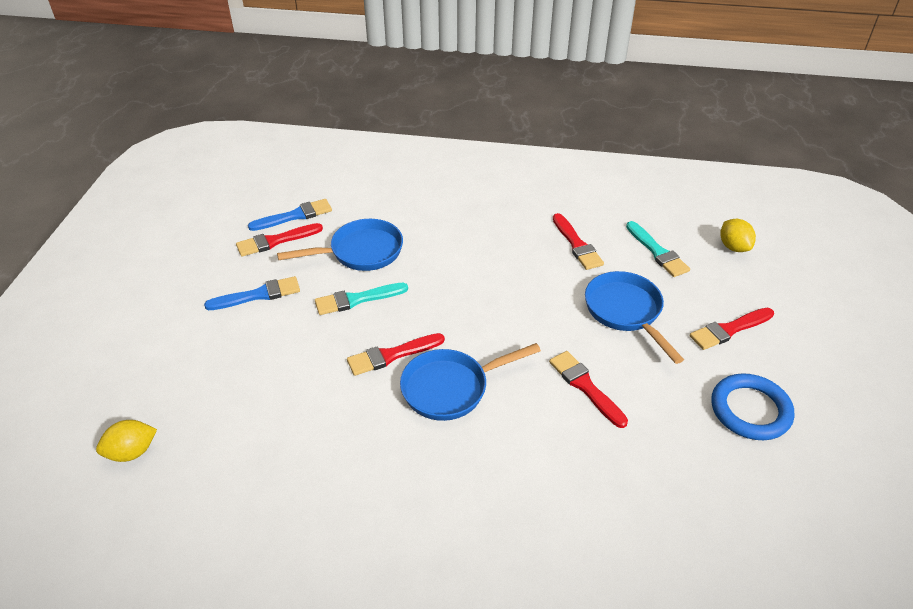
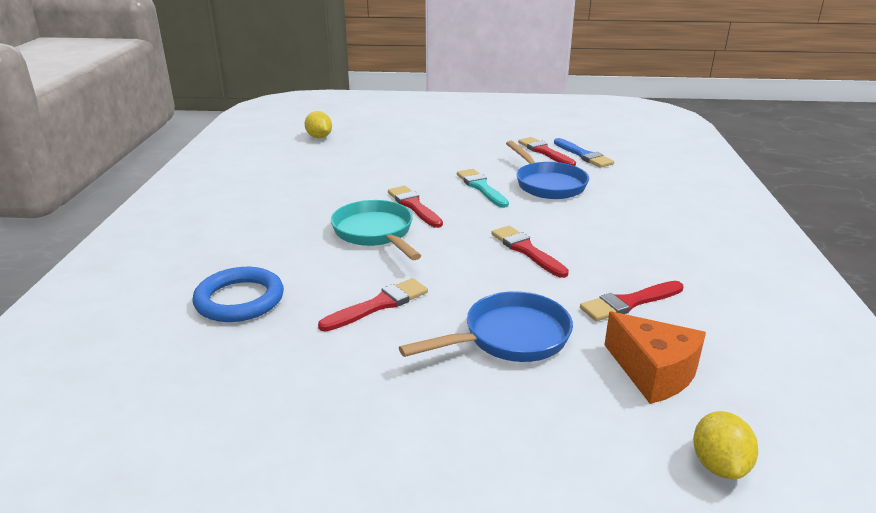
camera: 85 degrees right, 15 degrees down
blue brush [204,276,300,310] -> none
blue pan [400,343,541,421] -> turquoise pan [331,200,421,260]
turquoise brush [626,221,690,277] -> orange cheese [604,312,706,404]
red brush [690,308,774,350] -> red brush moved to [491,226,569,278]
blue ring [711,373,795,440] -> blue ring moved to [192,267,284,322]
yellow lemon [720,219,756,252] -> yellow lemon turned 60 degrees counterclockwise [693,411,758,479]

